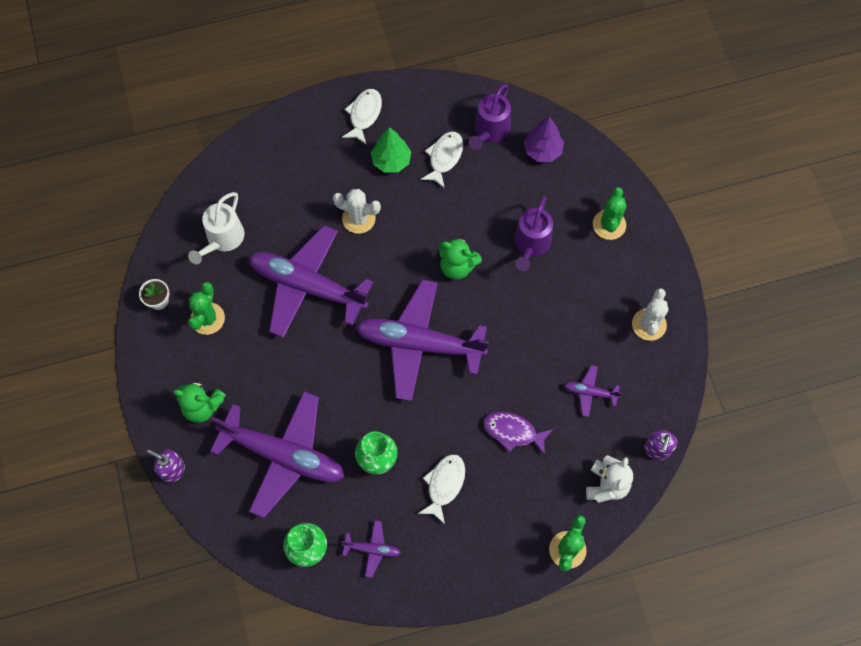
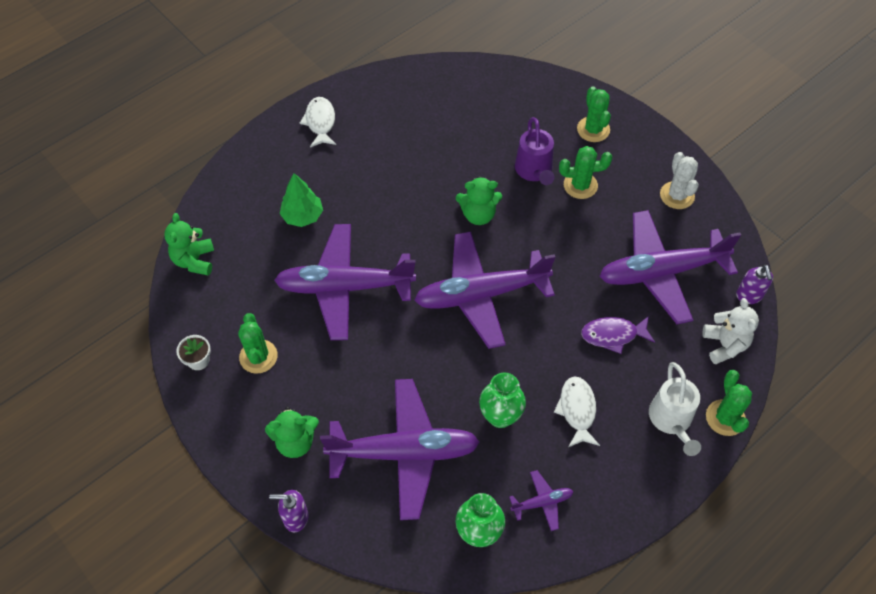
camera: 25 degrees left, 10 degrees down
white watering can [188,192,245,264] -> white watering can moved to [649,362,701,456]
white cactus [333,189,381,234] -> none
green tree [371,127,411,173] -> green tree moved to [280,173,323,227]
white fish [420,131,463,189] -> none
purple watering can [469,84,511,150] -> none
purple tree [524,116,564,162] -> none
purple plane [564,365,622,417] -> purple plane [599,210,741,324], size x2.39
none -> green teddy bear [164,213,214,276]
none -> green cactus [559,146,612,199]

